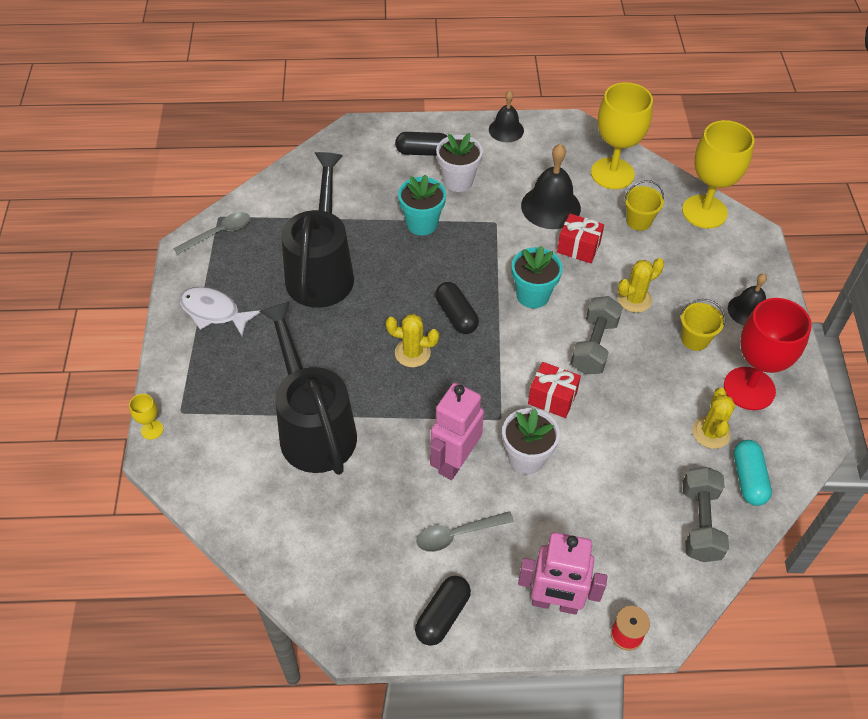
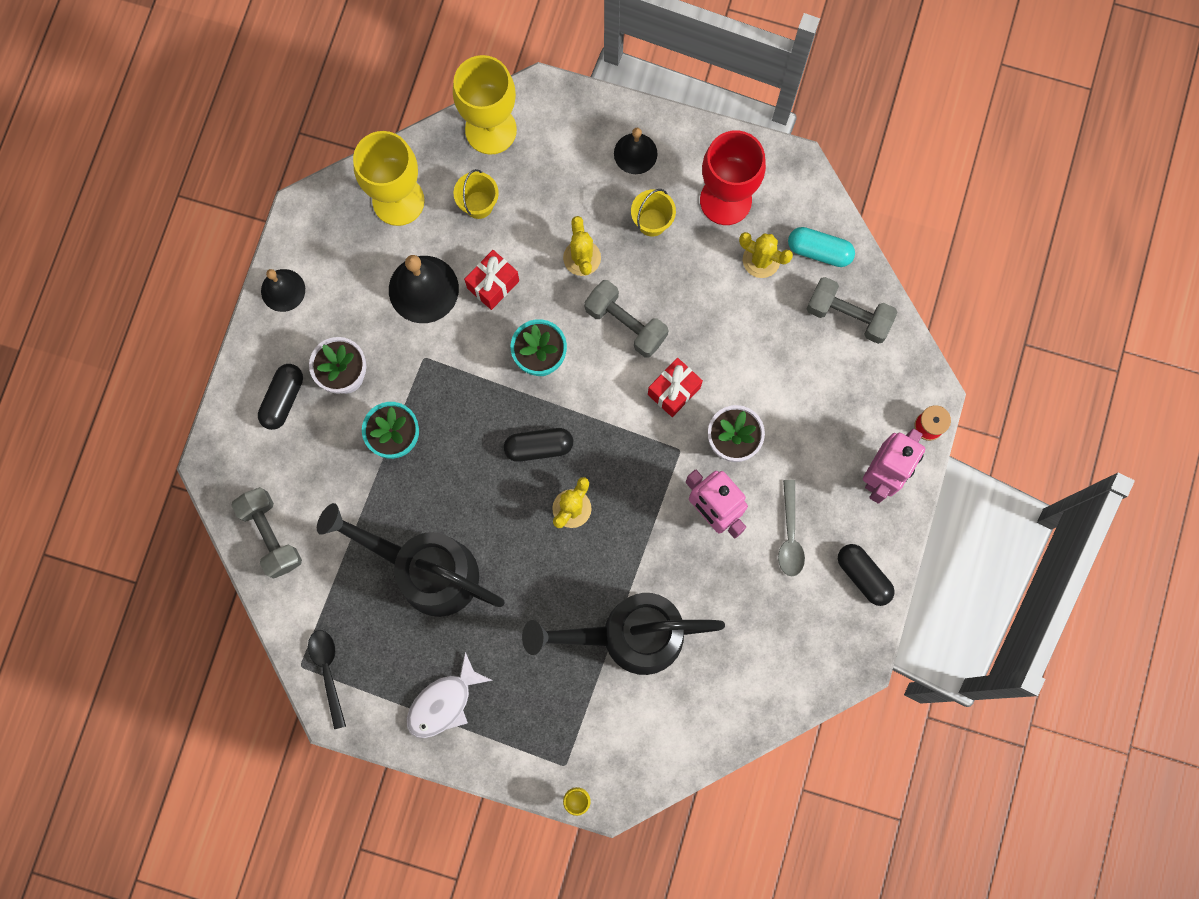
camera: 70 degrees left, 25 degrees up
grey spoon [173,212,250,255] -> black spoon [308,630,346,729]
none -> grey dumbbell [231,487,302,579]

